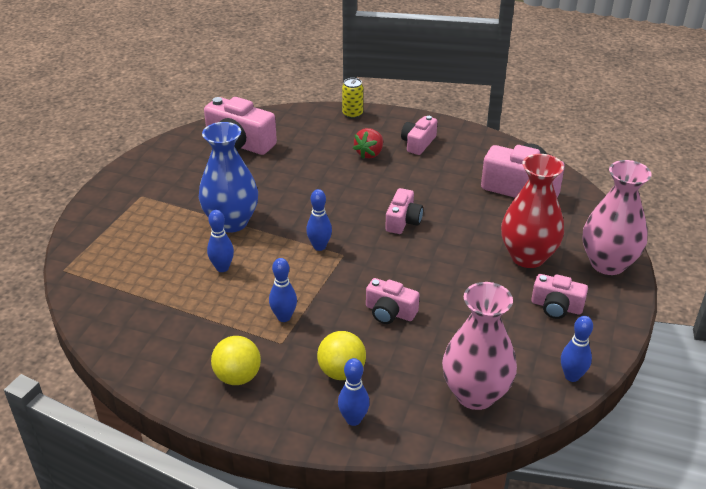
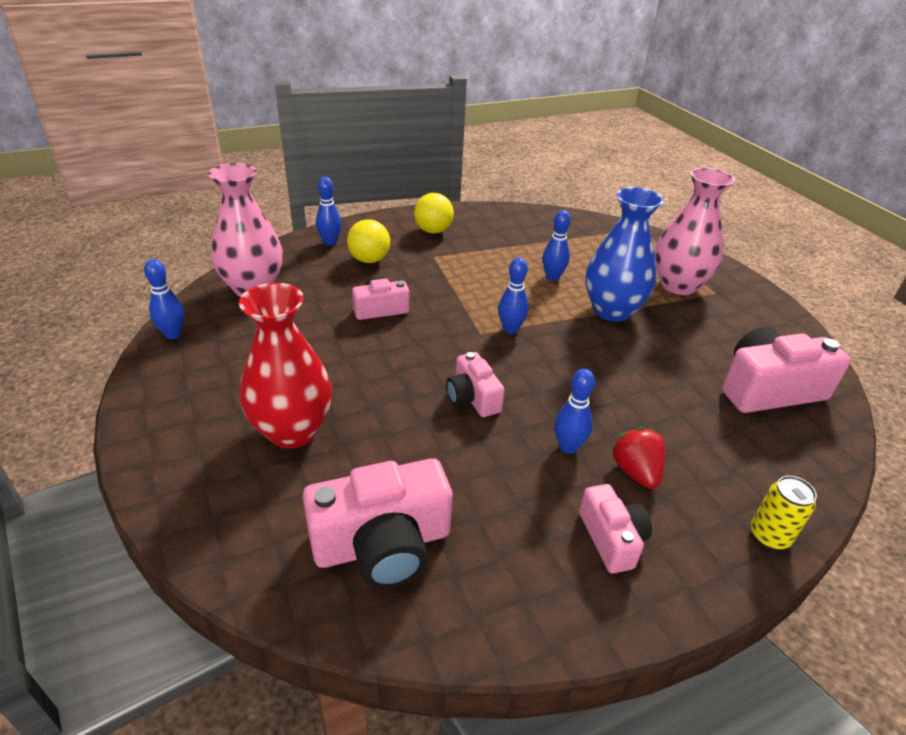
camera: 135 degrees right, 0 degrees up
blue bowling pin [269,258,297,322] -> blue bowling pin moved to [554,369,595,454]
pink camera [531,274,588,319] -> none
pink vase [582,160,652,275] -> pink vase moved to [655,167,735,295]

